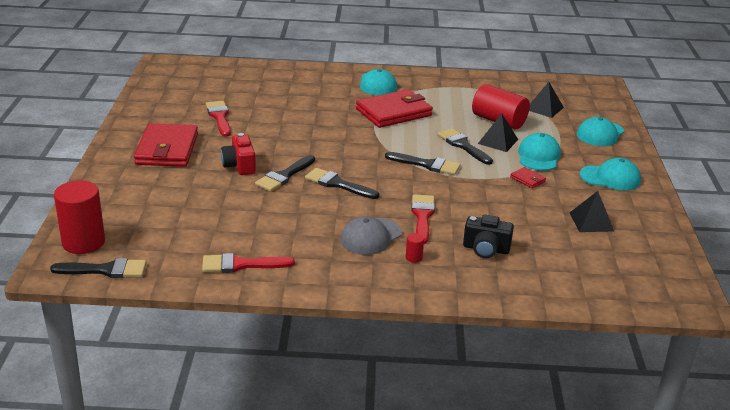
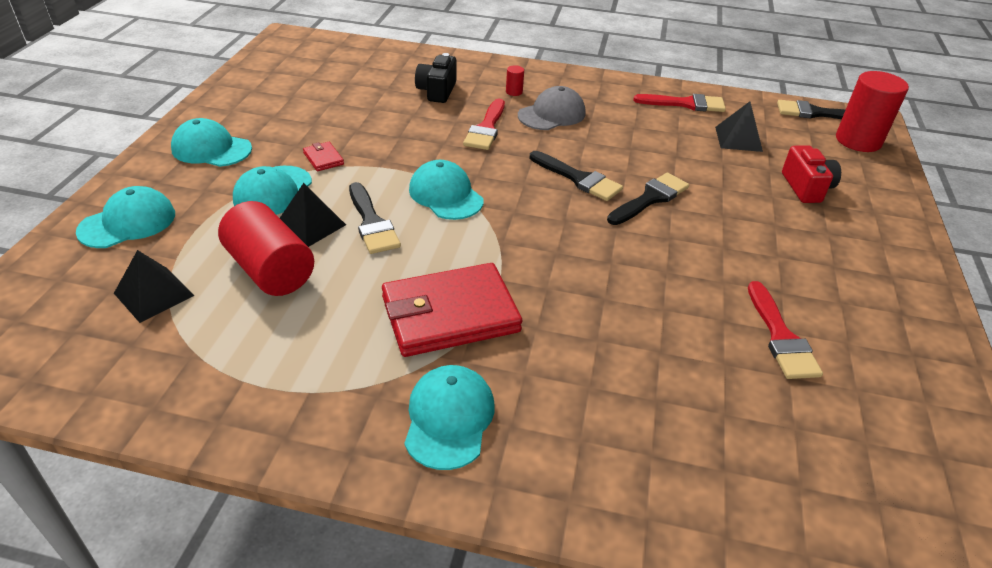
camera: 170 degrees left, 10 degrees up
red wallet [134,123,198,167] -> none
red camera [221,133,256,175] -> red camera moved to [782,145,841,203]
black brush [385,152,461,175] -> turquoise cap [409,160,484,220]
black camera [463,215,514,258] -> black camera turned 105 degrees counterclockwise [415,53,456,103]
black pyramid [570,191,614,232] -> black pyramid moved to [715,101,763,152]

